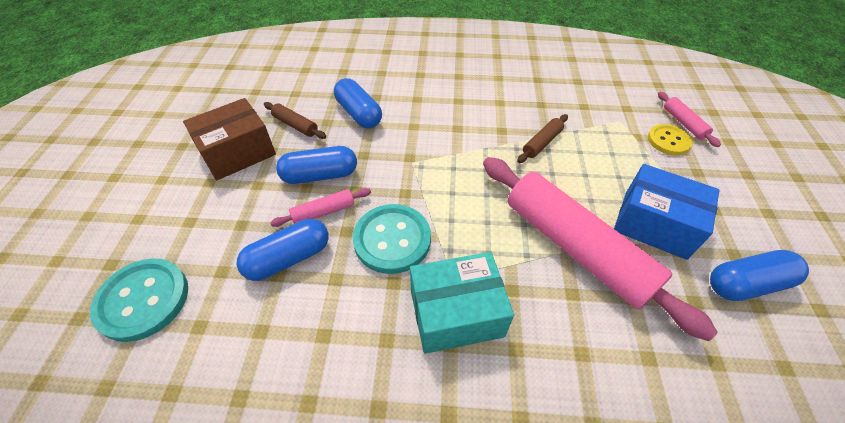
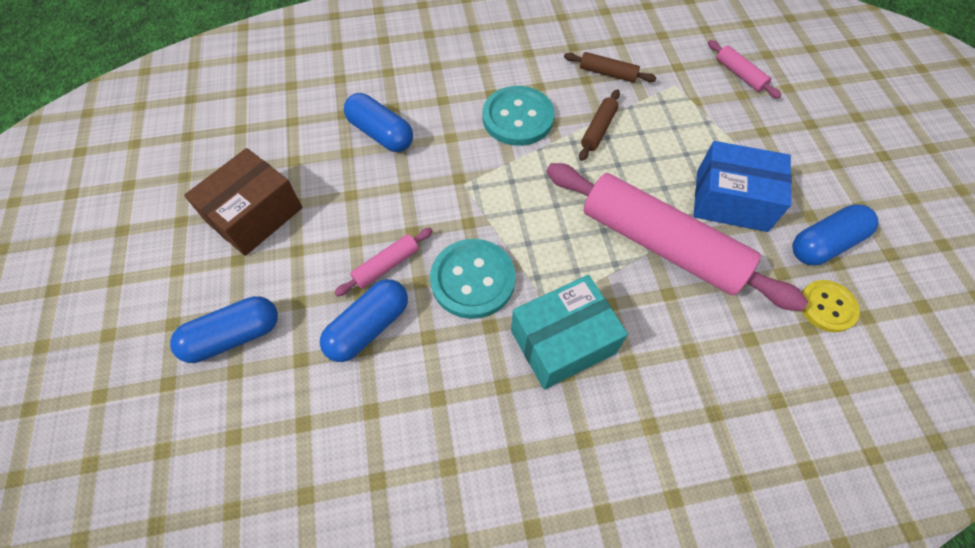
camera: 15 degrees left, 10 degrees up
turquoise button [90,258,188,342] -> turquoise button moved to [483,86,554,146]
brown rolling pin [264,102,326,139] -> brown rolling pin moved to [564,52,657,83]
blue capsule [276,146,357,184] -> blue capsule moved to [170,296,278,363]
yellow button [648,124,693,155] -> yellow button moved to [802,280,860,332]

